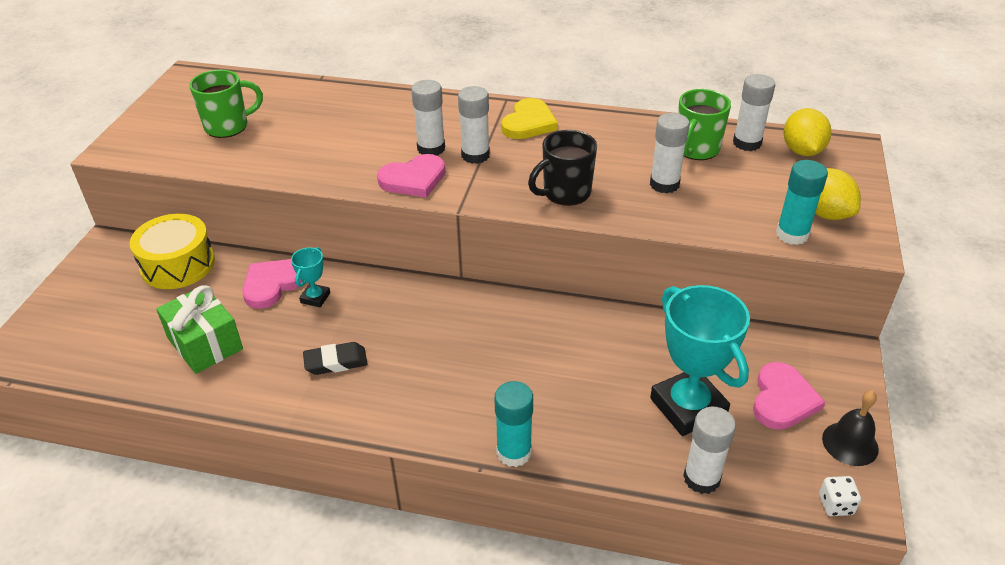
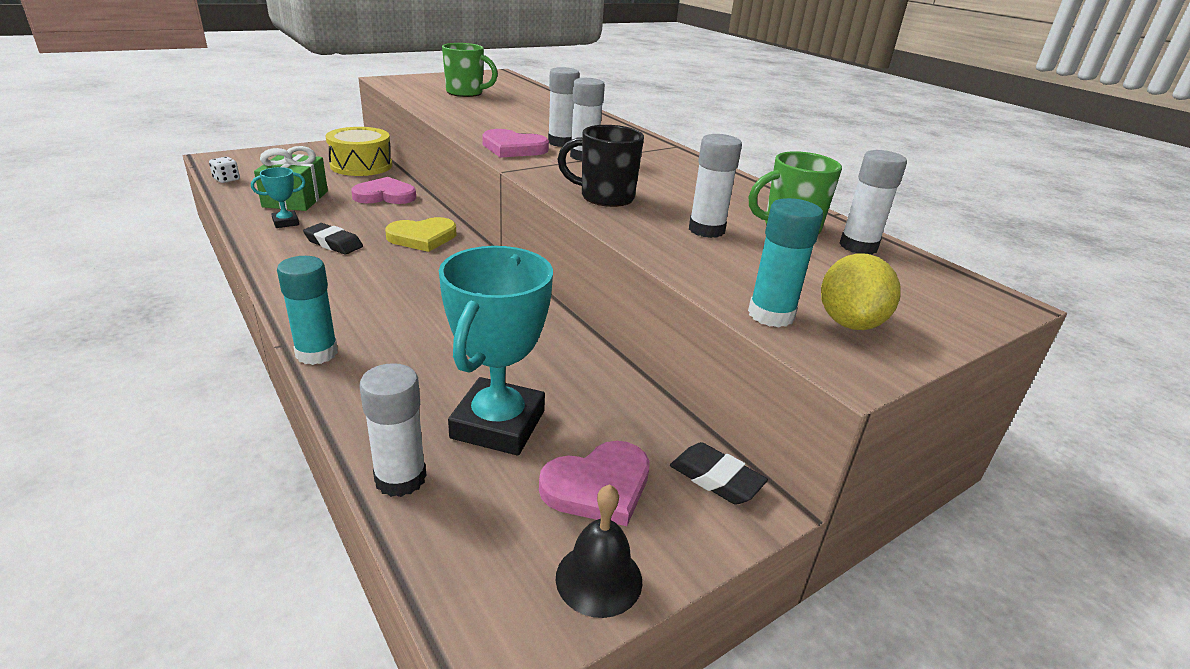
camera: 40 degrees right, 10 degrees down
turquoise trophy [291,247,330,307] -> turquoise trophy moved to [251,167,306,228]
yellow heart [501,98,558,139] -> yellow heart moved to [385,217,456,252]
yellow lemon [784,108,831,156] -> none
white dice [819,476,861,516] -> white dice moved to [209,157,240,183]
none -> black eraser [670,442,768,504]

